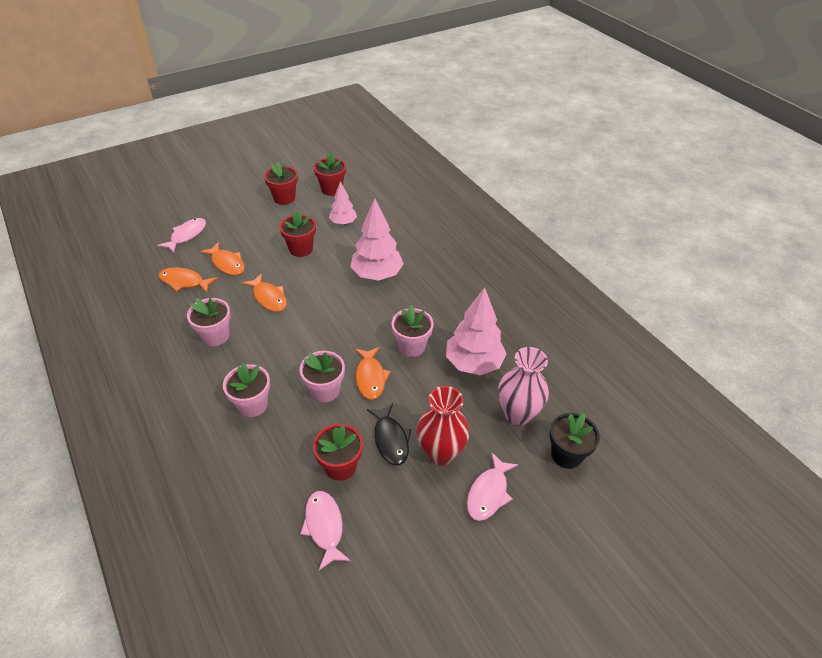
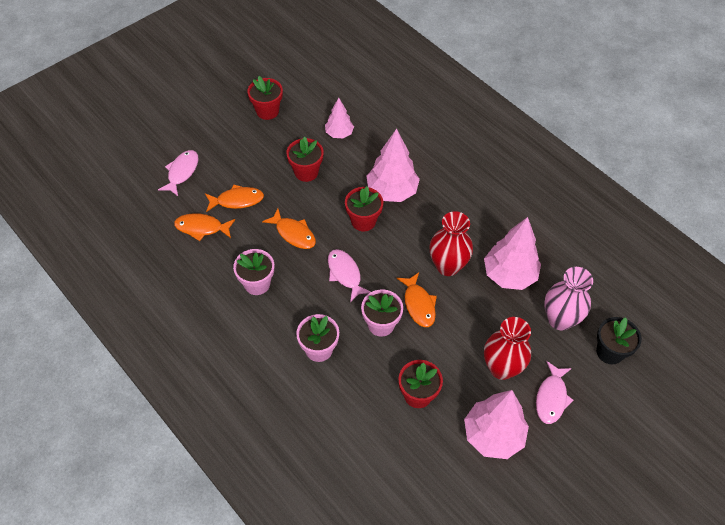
camera: 10 degrees left, 10 degrees up
orange fish [200,242,245,275] -> orange fish turned 45 degrees counterclockwise [205,184,264,212]
pink fish [300,491,351,570] -> pink fish moved to [328,249,371,302]
red flower pot [314,153,346,196] -> red flower pot moved to [345,186,383,231]
black fish [367,403,411,465] -> none
pink flower pot [392,305,434,357] -> red vase [429,211,473,276]
none -> pink tree [464,390,529,459]

